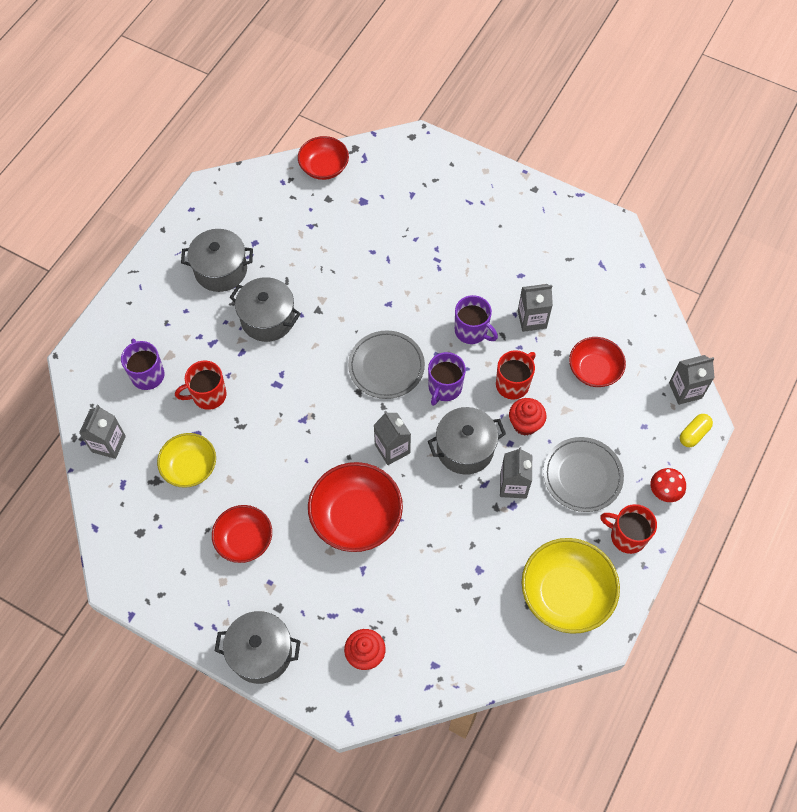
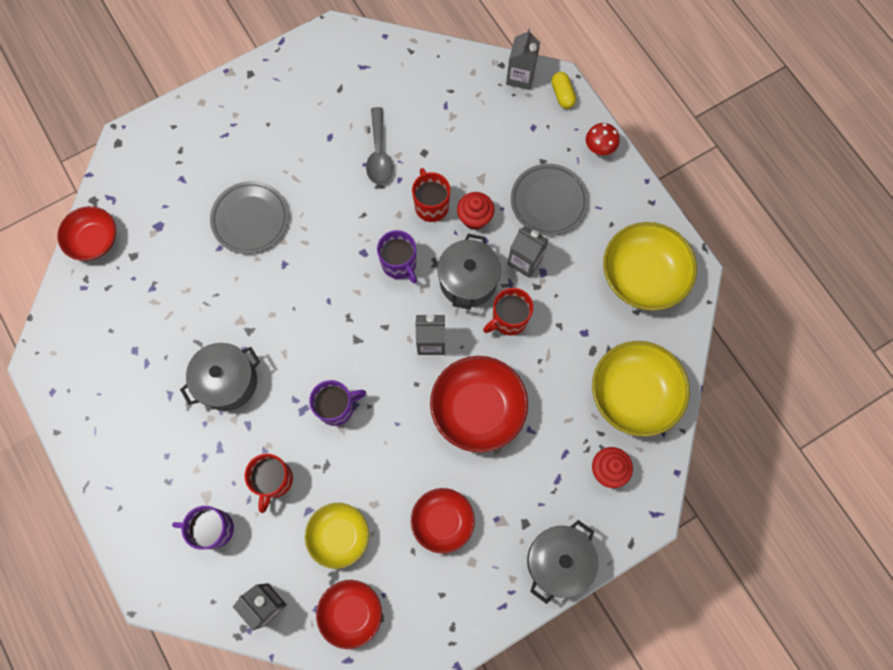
camera: 60 degrees left, 10 degrees up
grey pot [181,229,253,292] -> none
grey plate [348,330,425,399] -> grey plate moved to [210,181,289,254]
purple mug [455,295,498,344] -> purple mug moved to [309,380,366,426]
grey carton [518,284,553,332] -> grey spoon [366,107,393,185]
red bowl [569,337,626,387] -> red bowl moved to [316,580,382,649]
red mug [600,504,657,554] -> red mug moved to [483,288,533,335]
none -> yellow bowl [592,341,690,437]

